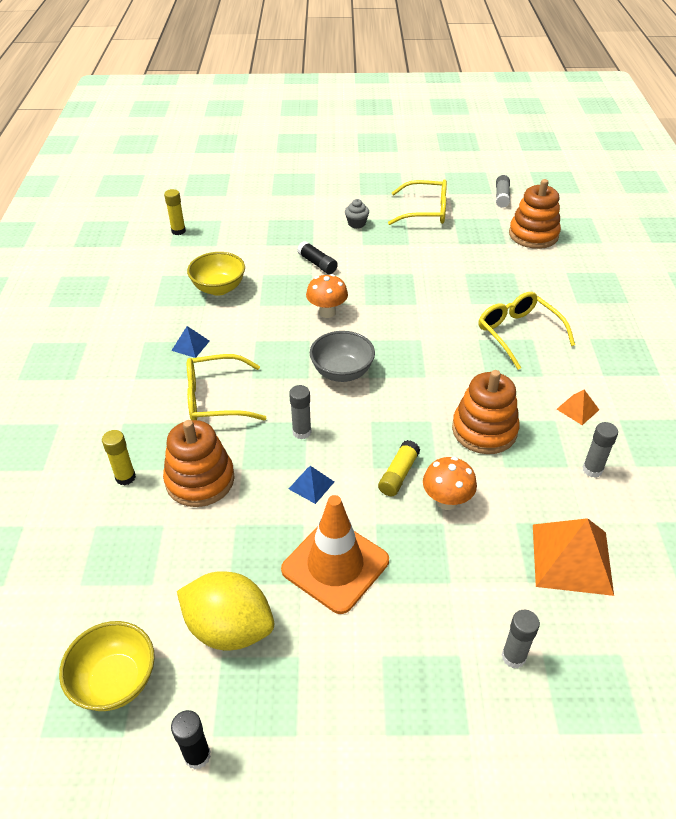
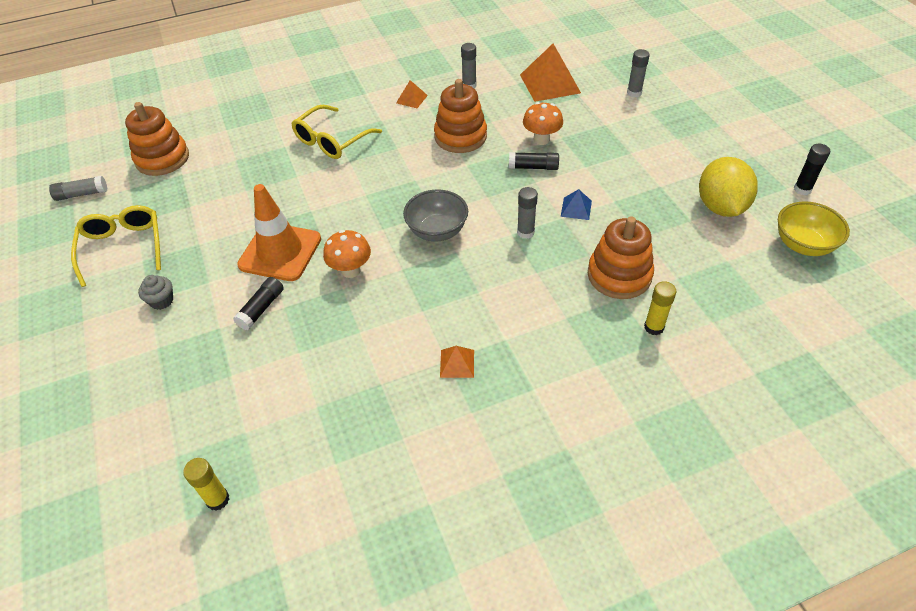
camera: 110 degrees left, 5 degrees up
blue pyramid [171,326,209,358] -> orange pyramid [440,346,474,378]
yellow bowl [187,252,245,296] -> none
yellow glasses [187,354,266,420] -> none
orange traffic cone [281,495,389,614] -> orange traffic cone moved to [237,184,321,281]
yellow glue stick [378,440,420,496] -> black glue stick [509,152,559,170]

